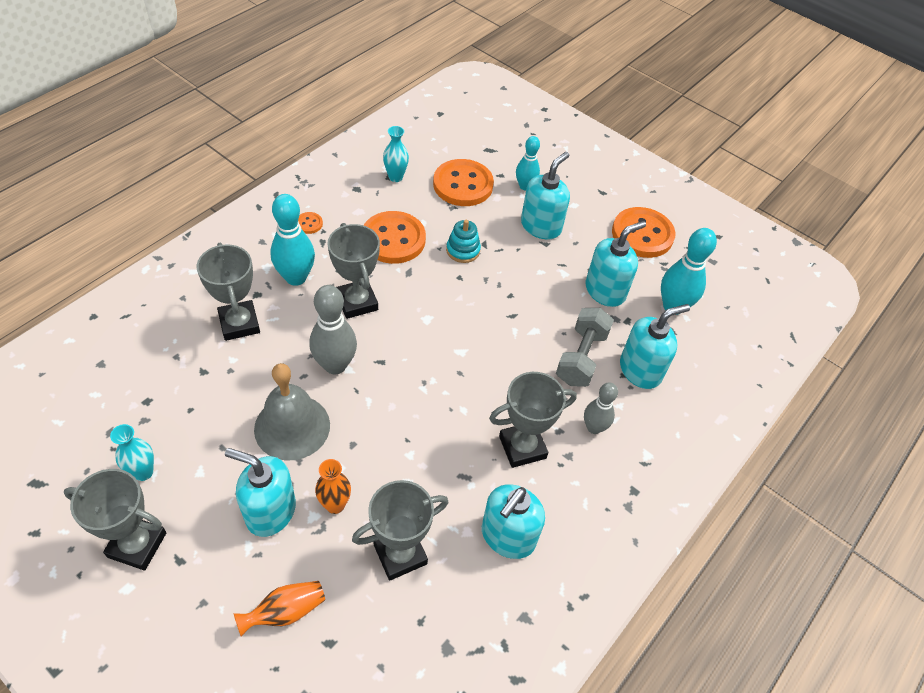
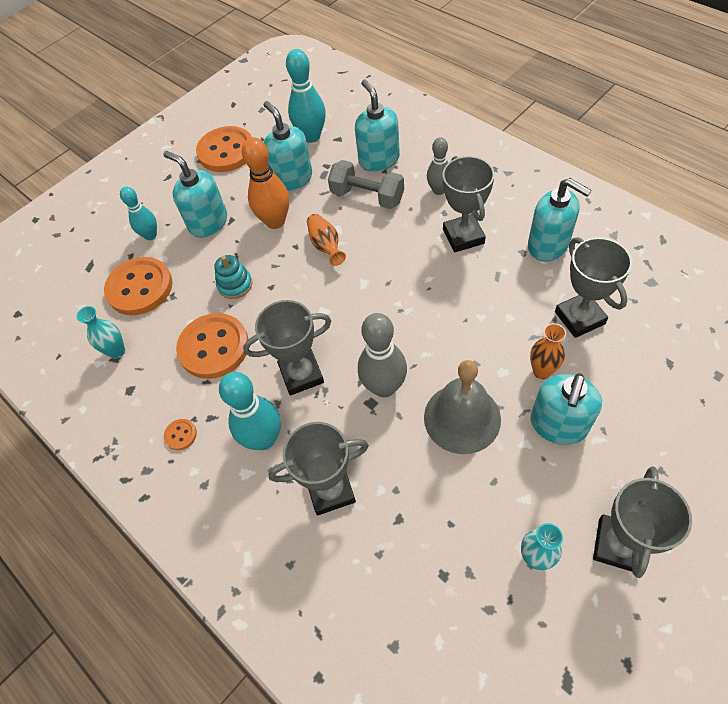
camera: 75 degrees left, 5 degrees up
orange vase [234,581,325,636] -> orange vase moved to [307,214,346,266]
none -> orange bowling pin [242,137,289,229]

